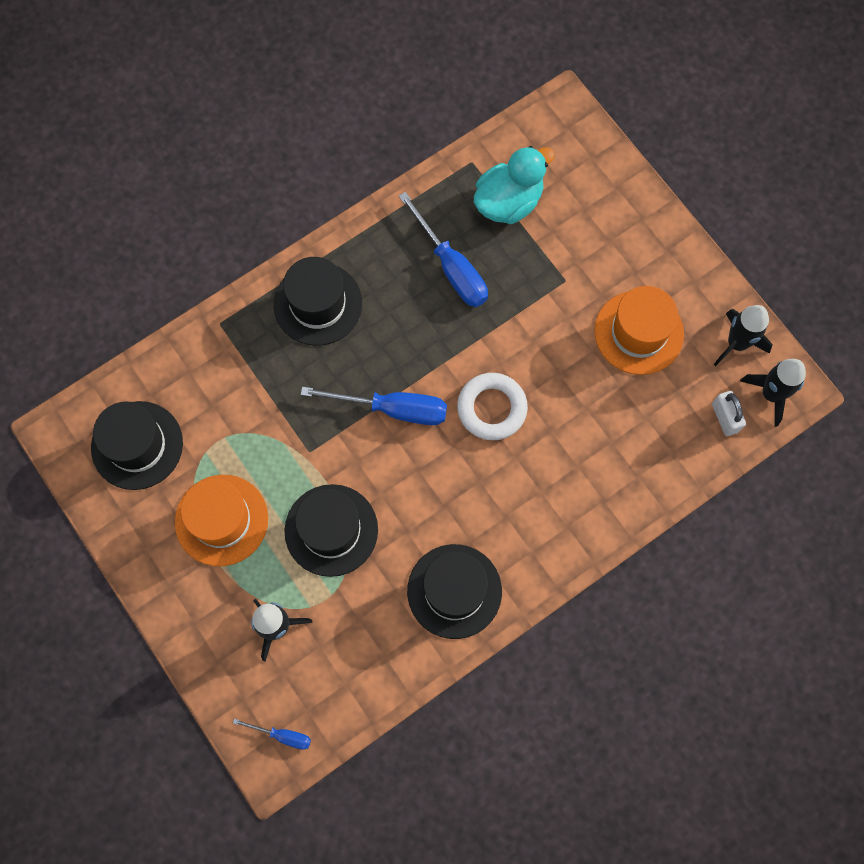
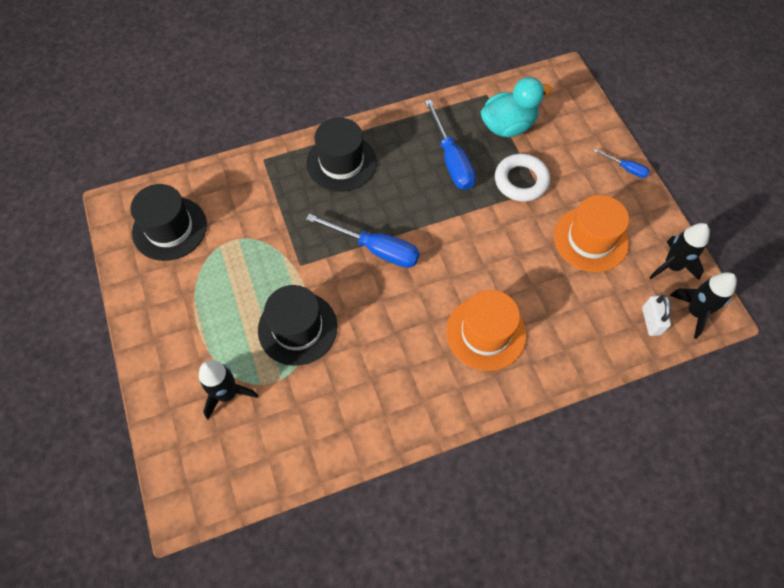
camera: 15 degrees right, 10 degrees down
orange hat [175,475,268,566] -> orange hat moved to [446,290,526,371]
blue screwdriver [233,719,311,750] -> blue screwdriver moved to [594,149,650,178]
black hat [407,544,502,639] -> none
white ring [457,373,528,440] -> white ring moved to [495,154,550,202]

